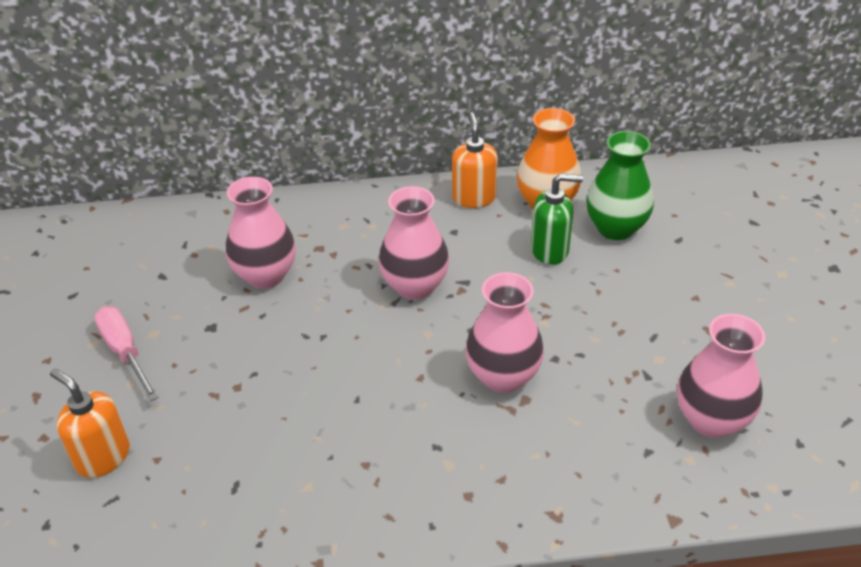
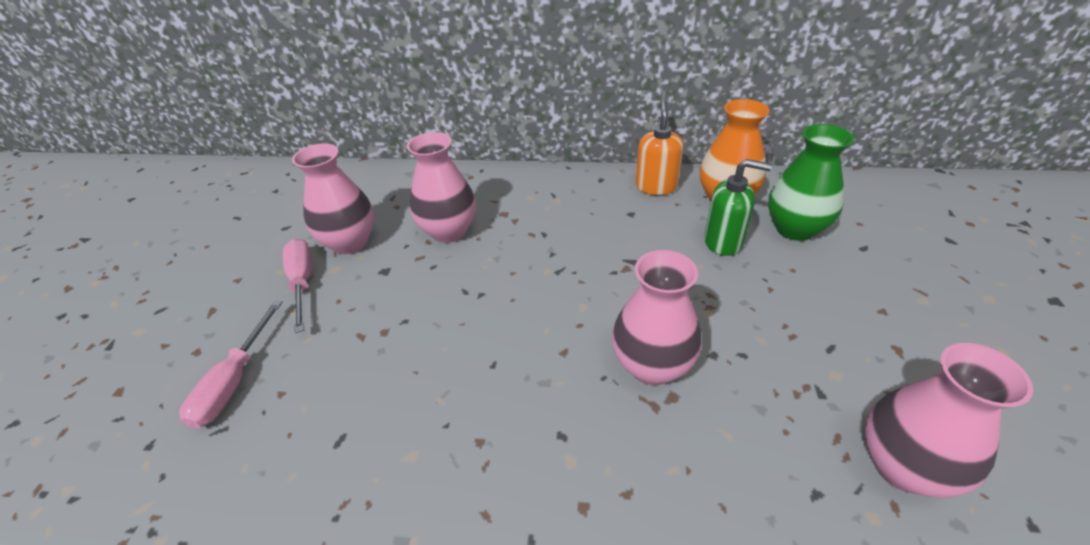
camera: 15 degrees right, 0 degrees up
orange soap dispenser [50,368,130,478] -> pink screwdriver [179,301,282,429]
pink vase [379,186,449,300] -> pink vase moved to [292,143,374,254]

